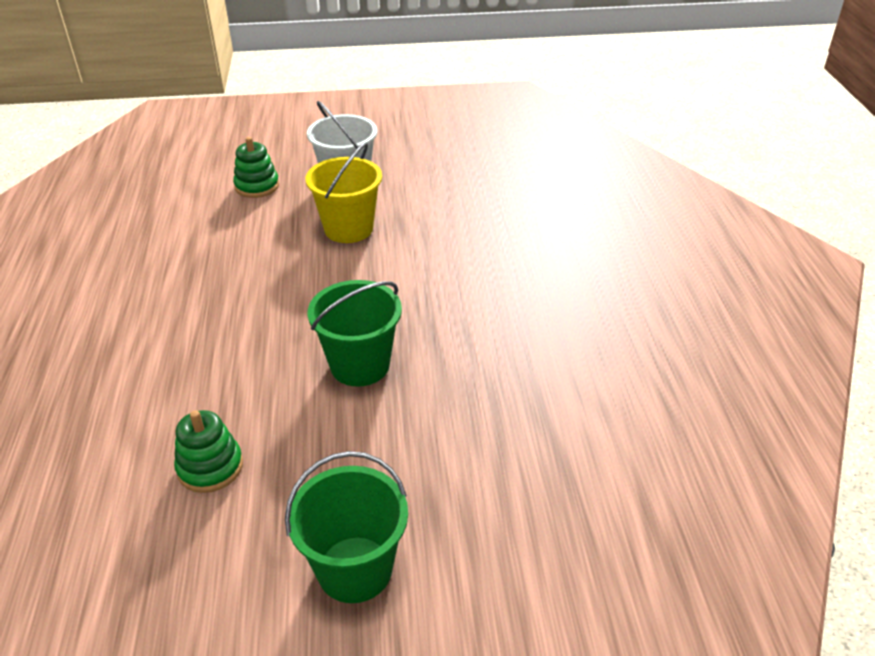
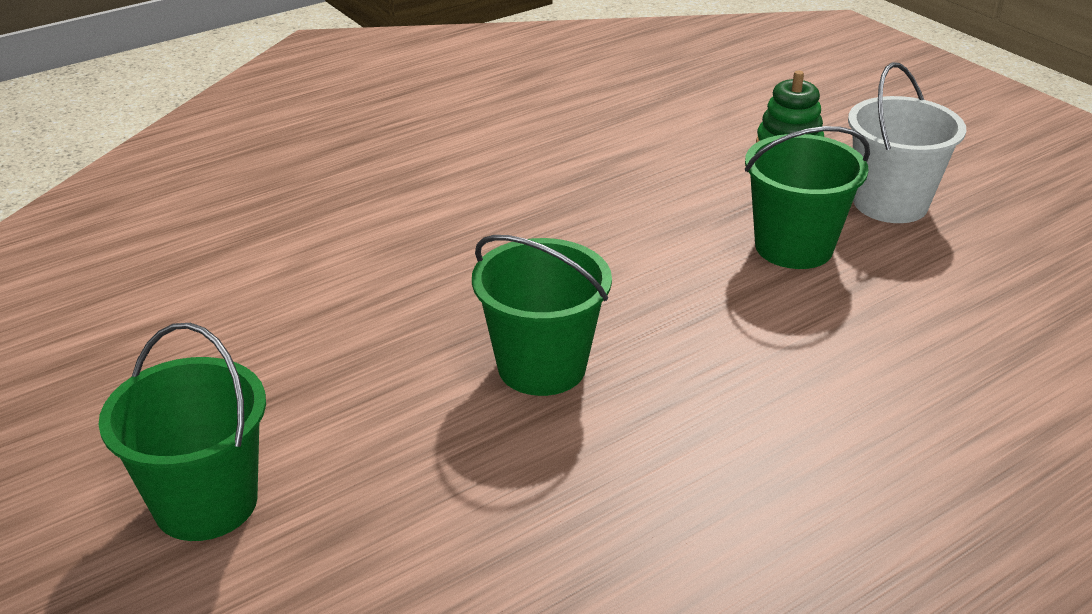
camera: 60 degrees right, 5 degrees down
green stacking toy [174,410,243,493] -> none
yellow bucket [305,142,382,243] -> green bucket [745,126,870,269]

